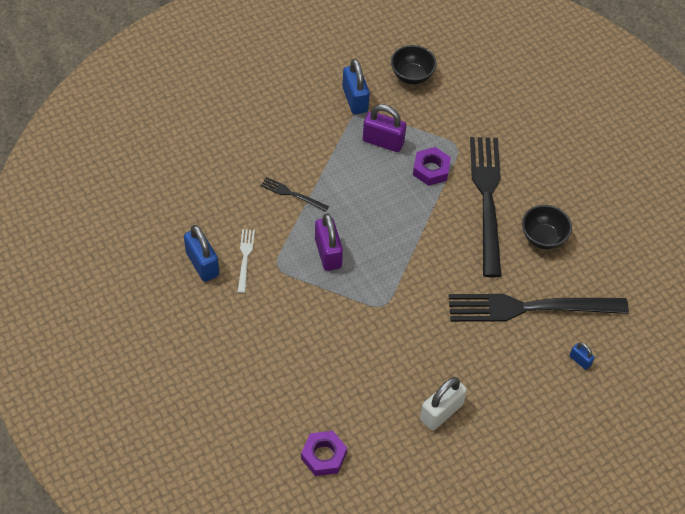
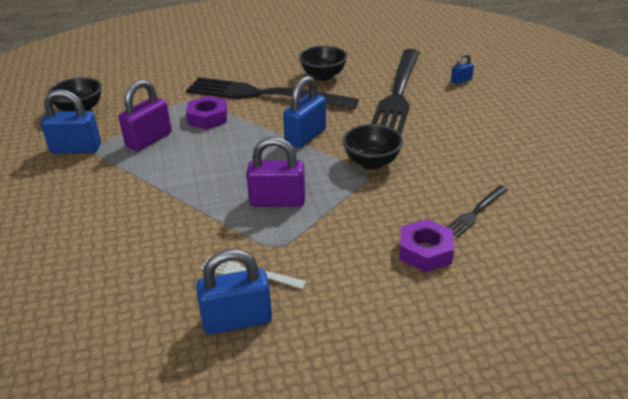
camera: 70 degrees left, 20 degrees down
black fork [260,177,329,212] -> black fork moved to [447,185,508,238]
purple nut [301,431,347,476] -> purple nut moved to [399,219,454,272]
white padlock [420,377,467,430] -> none
none -> blue padlock [283,76,326,148]
none -> black bowl [342,124,403,170]

